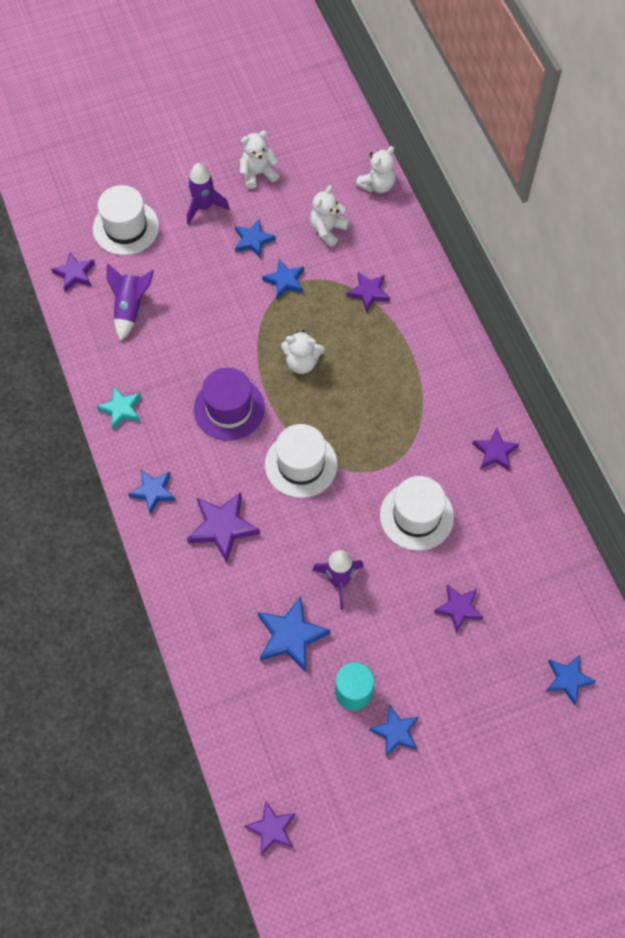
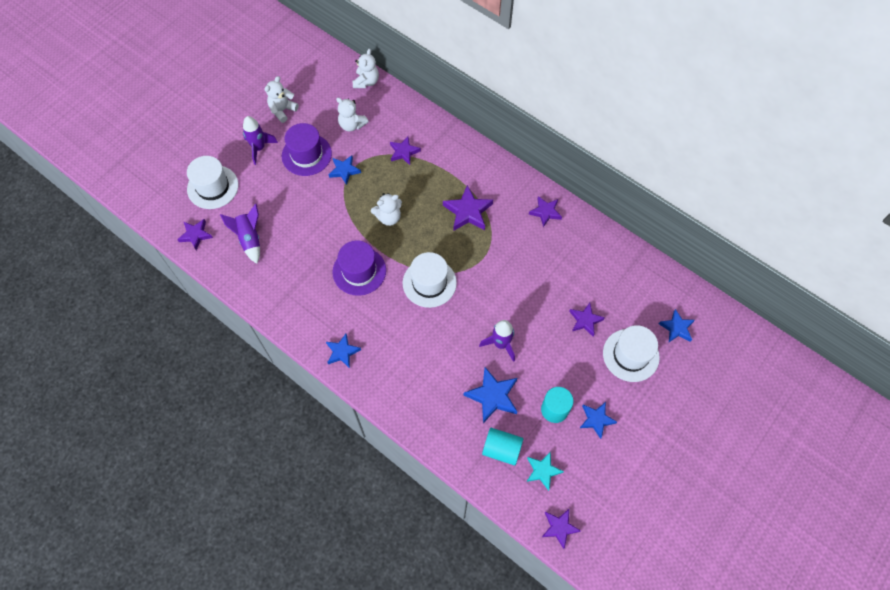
camera: 30 degrees left, 0 degrees up
turquoise star [97,386,141,430] -> turquoise star moved to [526,452,564,491]
purple star [187,492,260,563] -> purple star moved to [443,185,493,231]
blue star [235,219,276,258] -> purple hat [282,123,332,176]
white teddy bear [310,185,349,247] -> white teddy bear turned 60 degrees counterclockwise [336,98,369,131]
white hat [380,476,454,551] -> white hat moved to [603,325,660,382]
none -> turquoise cylinder [482,428,523,465]

